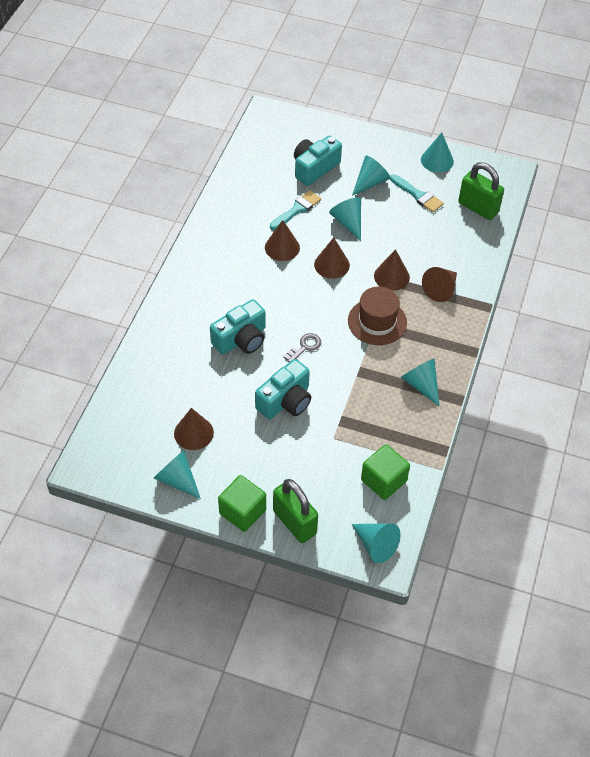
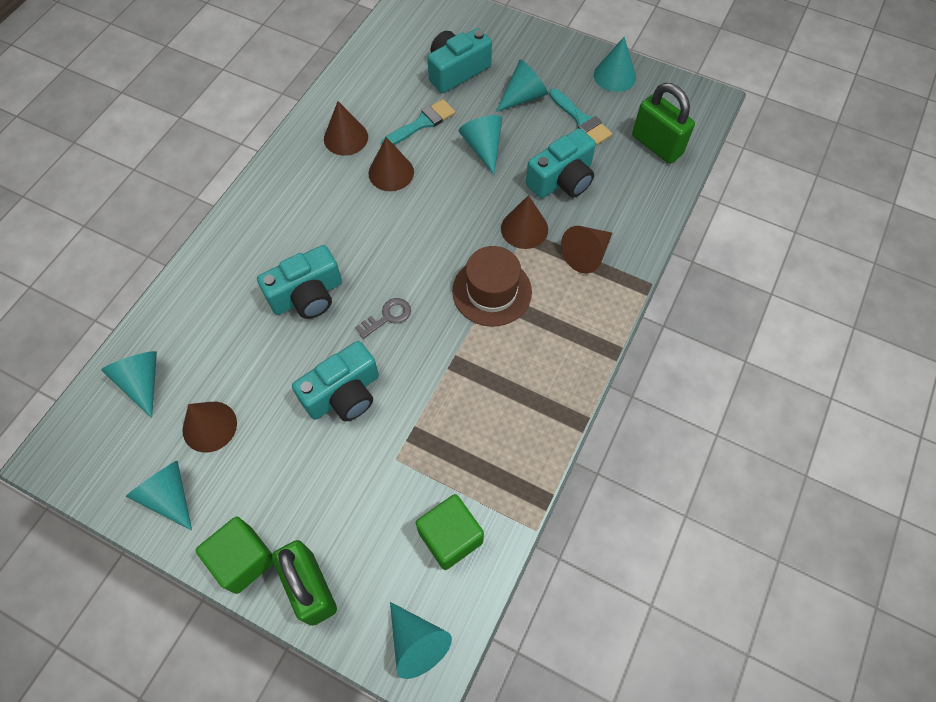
camera: 10 degrees right, 10 degrees up
brown cone [314,238,350,279] -> brown cone moved to [324,101,368,156]
turquoise cone [401,359,440,407] -> turquoise cone moved to [101,351,157,418]
none -> turquoise camera [526,128,596,198]

